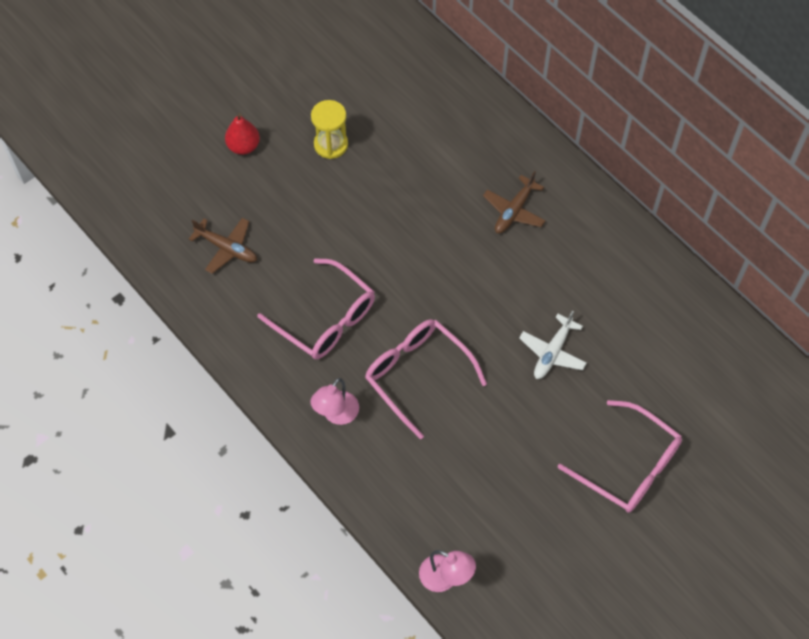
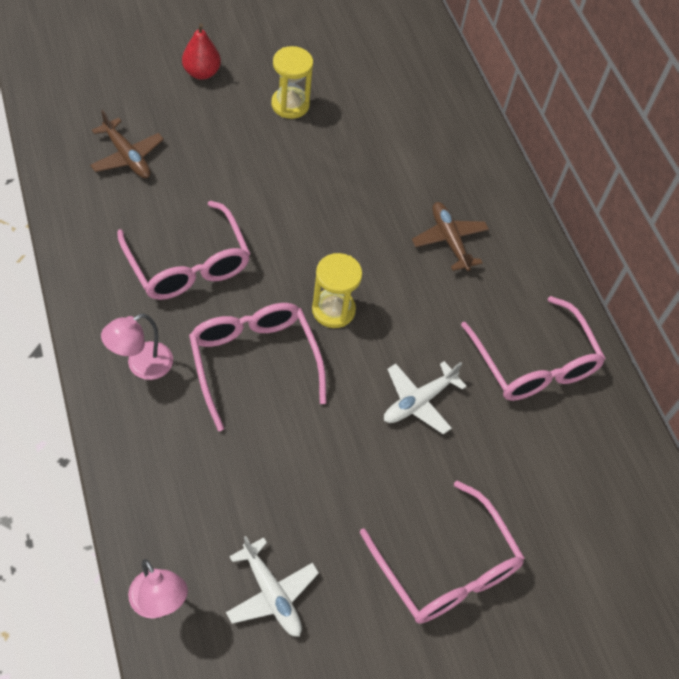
camera: 15 degrees right, 5 degrees down
brown plane [483,171,546,233] -> brown plane turned 105 degrees clockwise [412,202,489,271]
none -> white plane [226,536,319,637]
none -> yellow hourglass [312,253,362,328]
none -> pink glasses [461,296,606,401]

